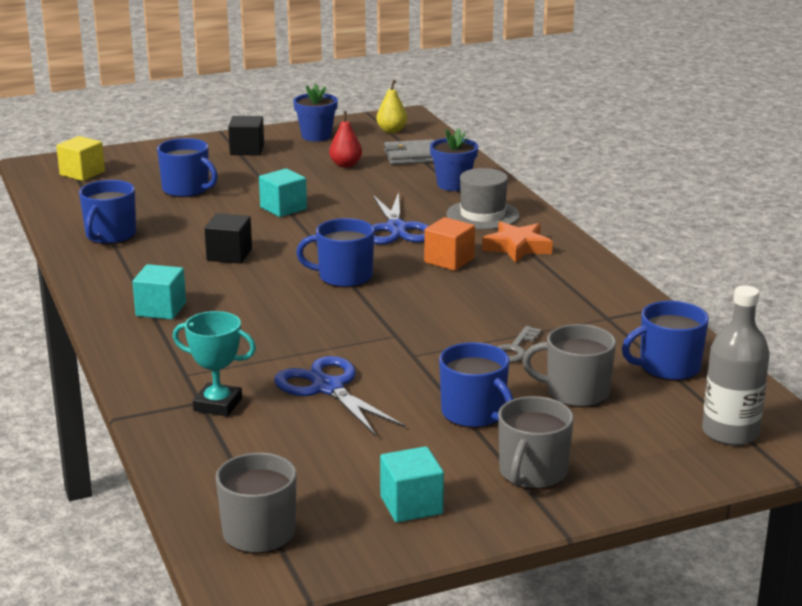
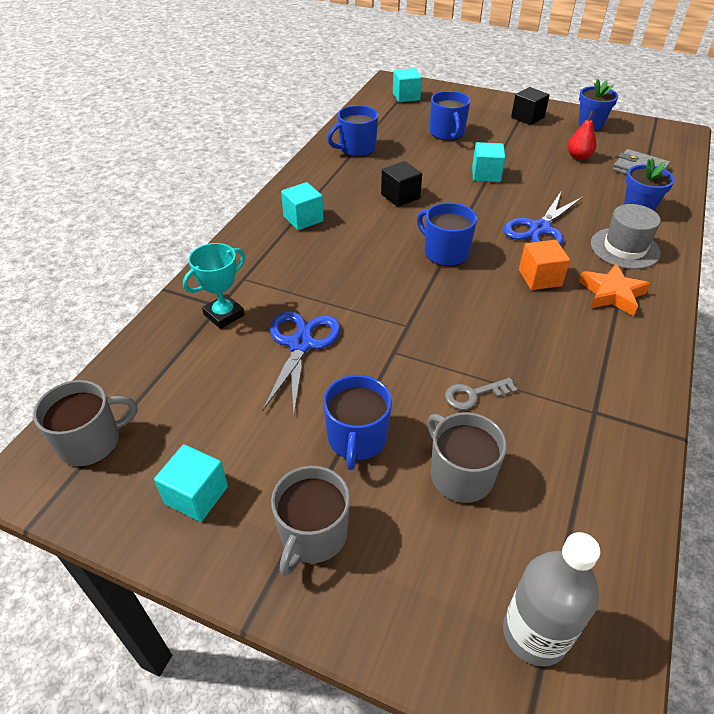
camera: 45 degrees right, 20 degrees up
yellow cube [56,136,105,181] -> turquoise cube [393,68,422,102]
turquoise trophy [173,311,256,416] -> turquoise trophy turned 75 degrees clockwise [183,243,245,329]
yellow pear [376,80,407,133] -> none
grey mug [498,396,574,489] -> grey mug turned 45 degrees counterclockwise [271,465,350,576]
blue mug [622,301,709,381] -> none

